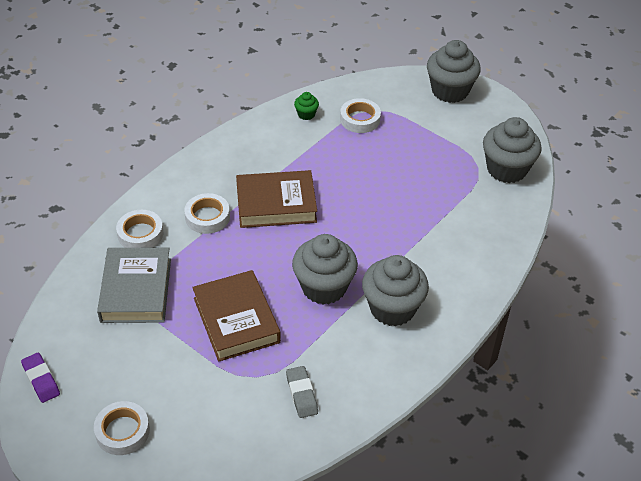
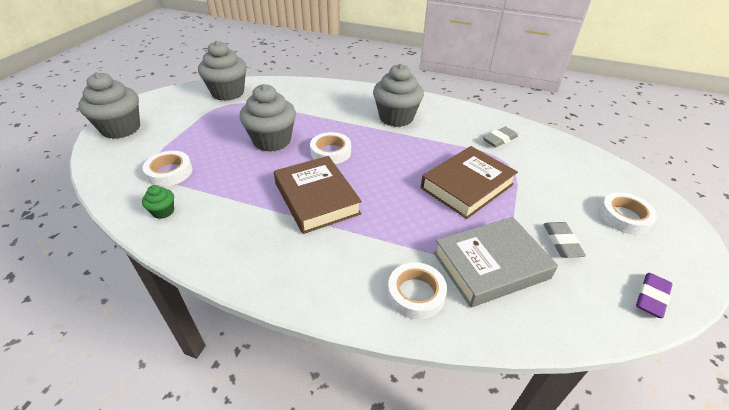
camera: 110 degrees left, 5 degrees down
white tape [184,193,230,234] -> white tape moved to [310,132,351,164]
grey cupcake [292,234,358,305] -> grey cupcake moved to [239,84,296,152]
none -> grey eraser [544,222,586,258]

